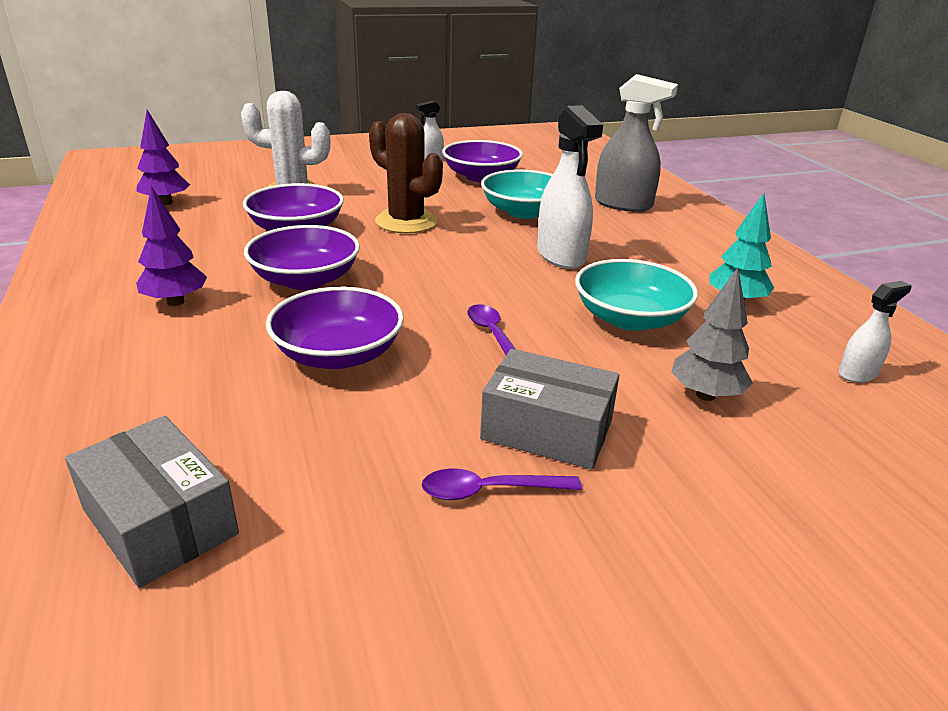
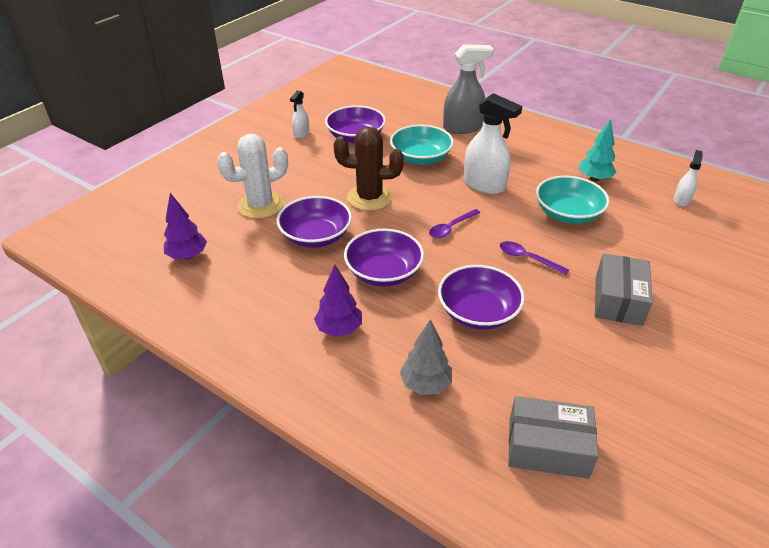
camera: 35 degrees left, 10 degrees up
purple spoon [422,468,582,500] -> purple spoon moved to [429,209,480,239]
grey box [480,349,619,469] -> grey box turned 60 degrees counterclockwise [595,253,653,326]
grey tree [671,268,753,401] -> grey tree moved to [400,319,452,395]

